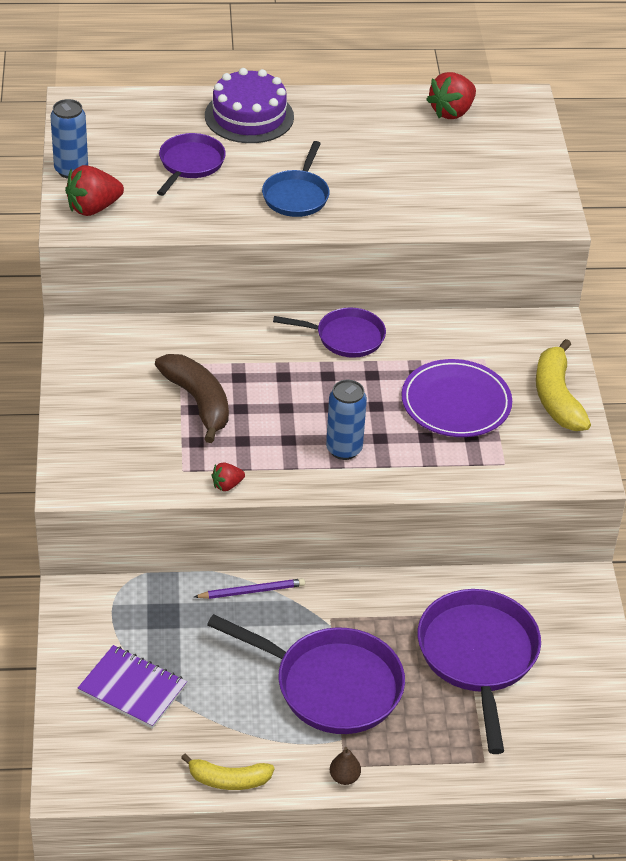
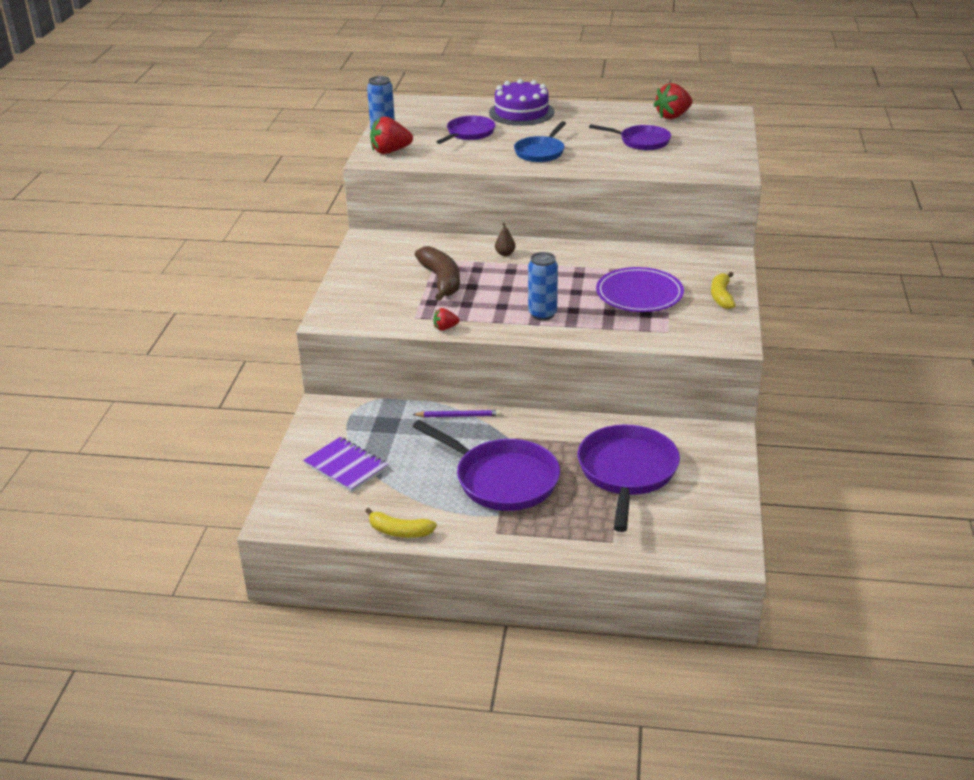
camera: 15 degrees right, 10 degrees down
purple pan [273,307,386,358] -> purple pan moved to [589,124,671,150]
brown pear [330,747,361,785] -> brown pear moved to [495,223,516,256]
yellow banana [536,339,591,431] -> yellow banana [711,272,735,309], size x0.66

